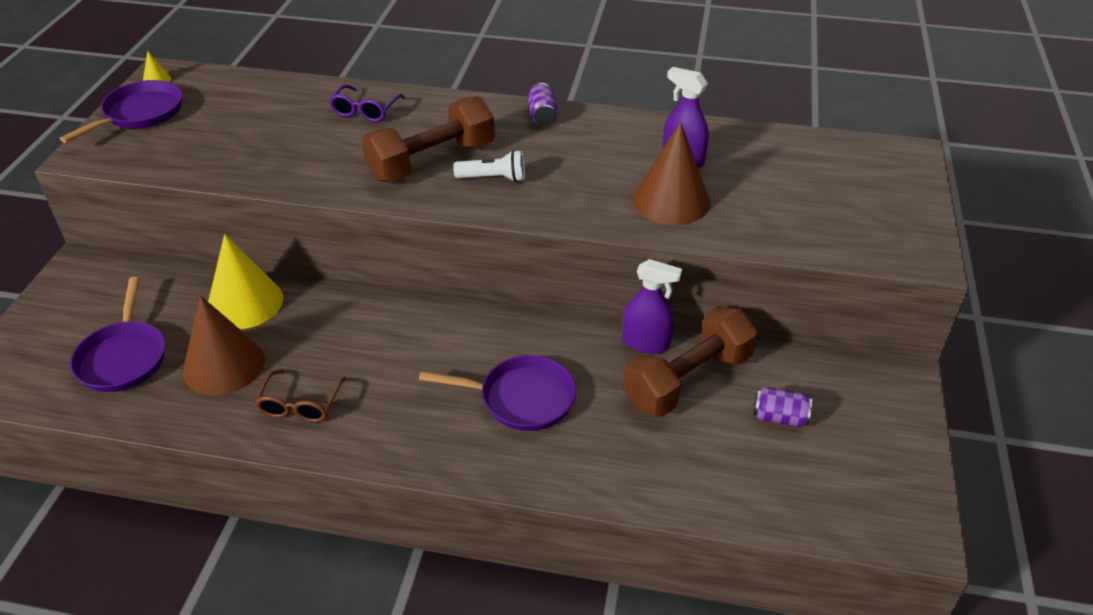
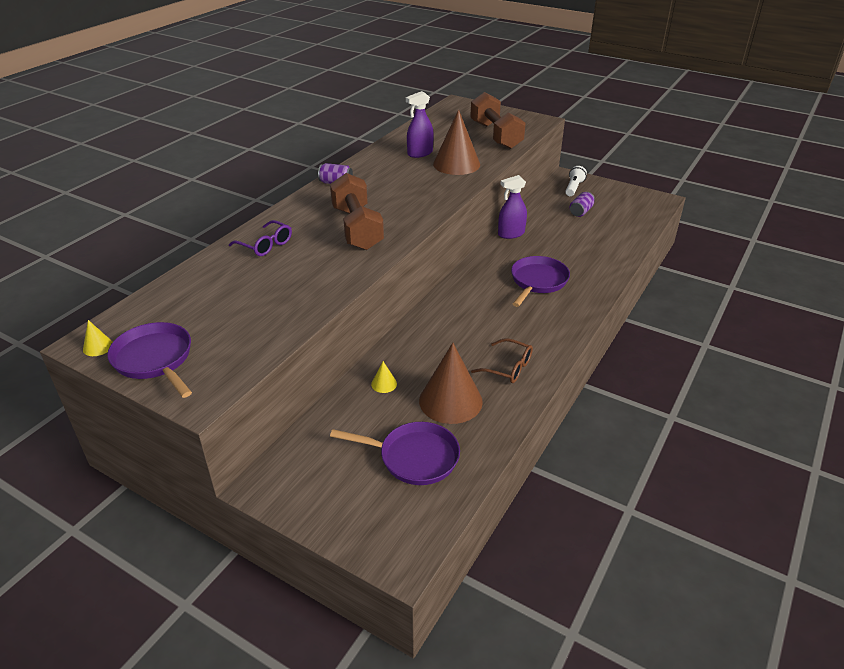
camera: 70 degrees left, 5 degrees down
yellow cone [208,234,283,329] -> yellow cone [371,361,397,393], size x0.42
white flashlight [453,150,525,182] -> white flashlight moved to [565,166,587,196]
purple spray bottle [623,259,682,354] -> purple spray bottle turned 150 degrees counterclockwise [498,175,527,239]
brown dumbbell [623,306,758,417] -> brown dumbbell moved to [470,92,526,149]

